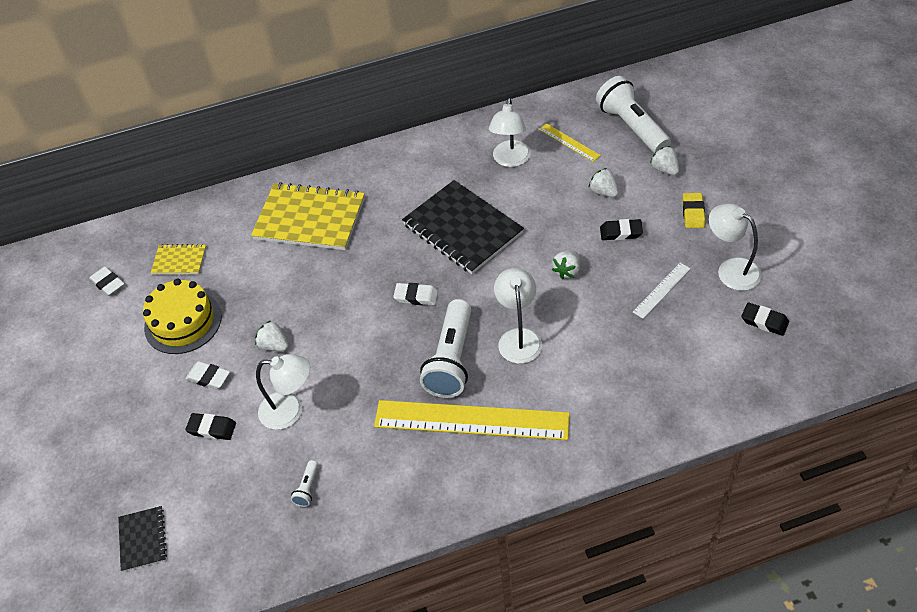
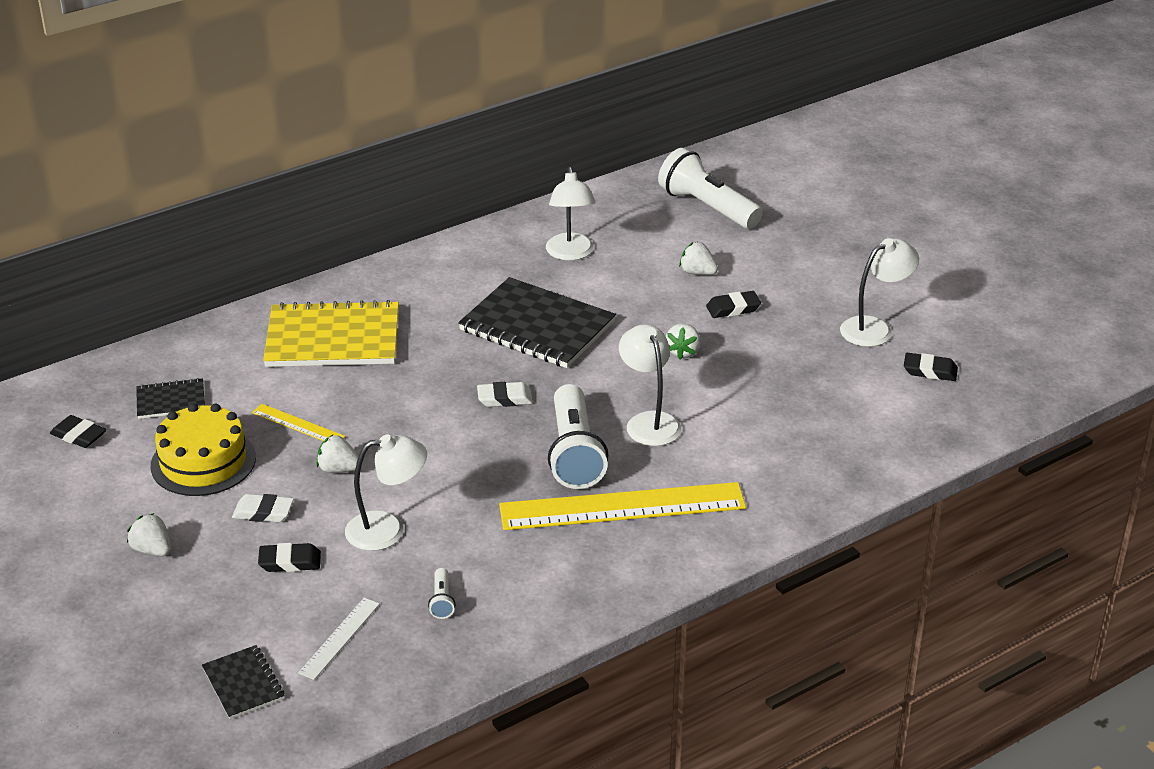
camera: 20 degrees left, 15 degrees down
white eraser [89,266,124,296] -> black eraser [50,415,106,448]
yellow notebook [151,244,206,275] -> black notebook [136,378,205,419]
yellow ruler [539,123,601,162] -> yellow ruler moved to [252,404,346,441]
white ruler [633,263,691,319] -> white ruler moved to [298,598,380,680]
white strawberry [650,146,679,175] -> white strawberry moved to [127,513,171,556]
yellow eraser [683,193,705,228] -> none
white lamp [709,204,762,291] -> white lamp turned 120 degrees clockwise [840,238,919,347]

